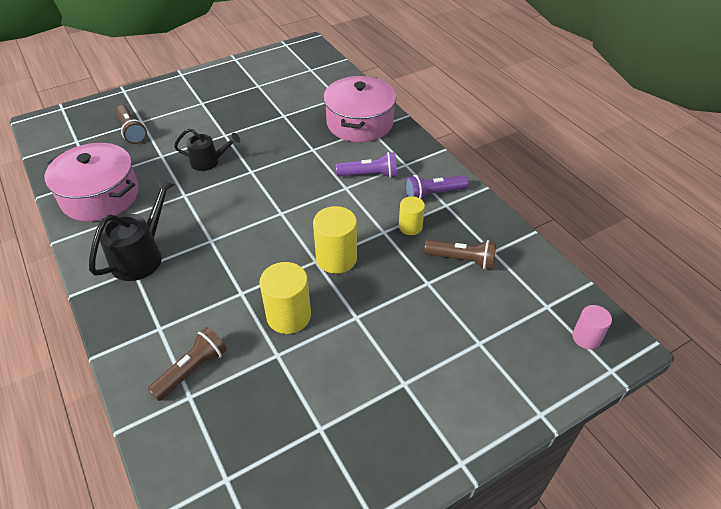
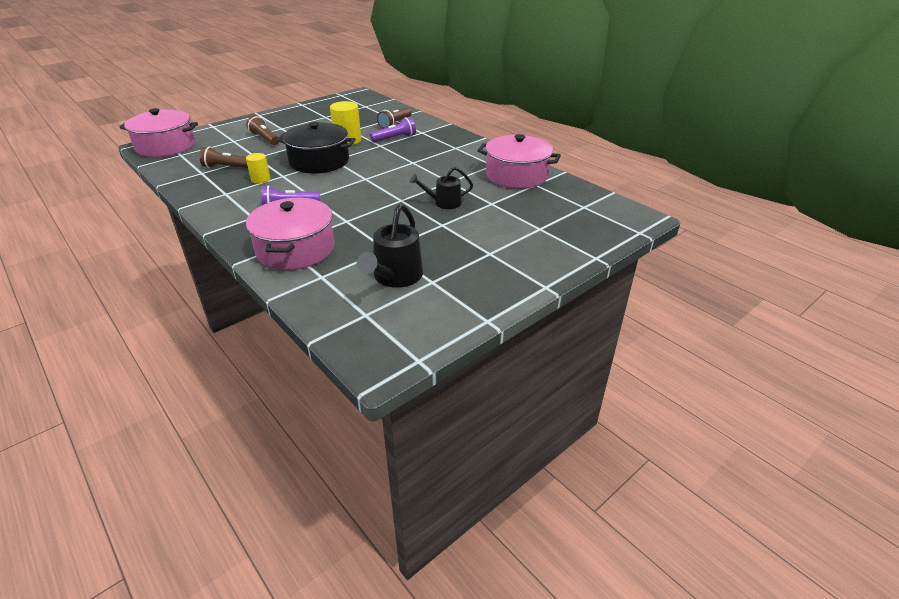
camera: 170 degrees right, 10 degrees down
black watering can [89,178,175,281] -> black watering can moved to [356,204,423,288]
brown flashlight [116,105,147,144] -> brown flashlight moved to [246,115,279,145]
yellow cylinder [313,206,357,274] -> black pot [277,122,356,174]
purple flashlight [405,175,469,199] -> purple flashlight moved to [370,117,416,142]
pink cylinder [572,305,612,349] -> pink pot [119,108,198,157]

